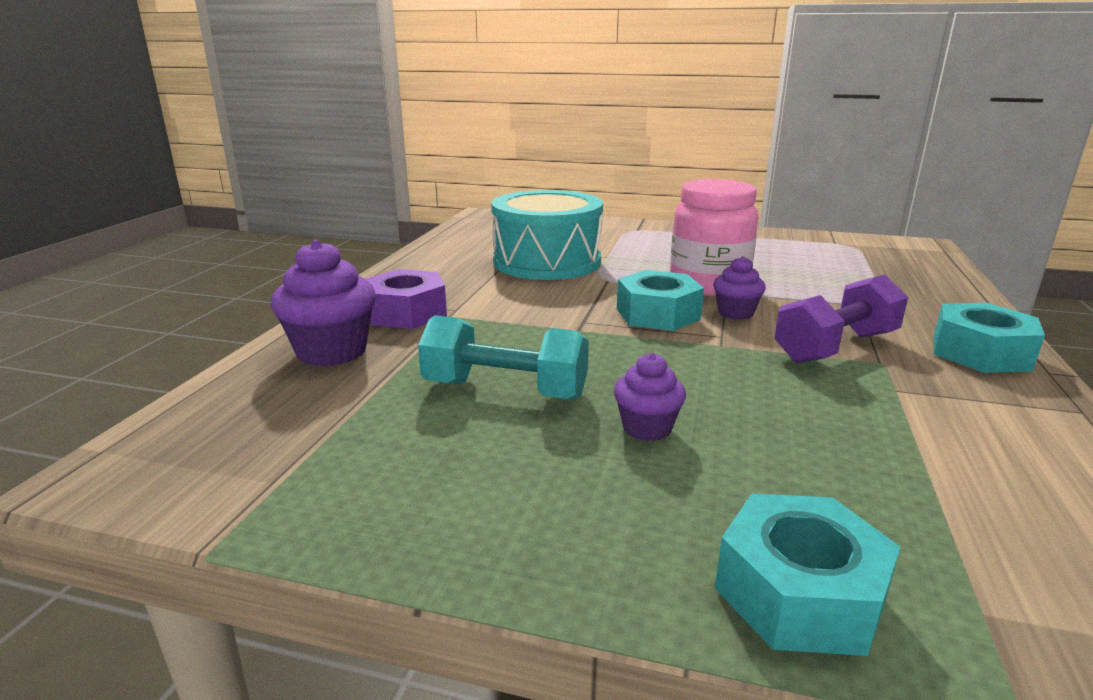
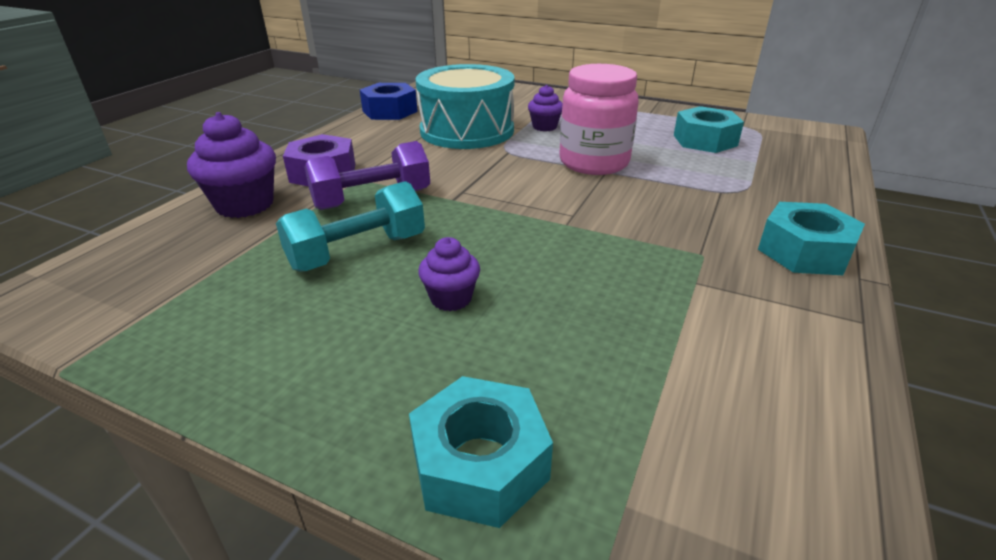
camera: 10 degrees right, 10 degrees up
turquoise dumbbell [418,315,589,400] -> turquoise dumbbell turned 60 degrees counterclockwise [276,181,425,272]
turquoise nut [617,270,704,331] -> turquoise nut moved to [674,106,744,153]
purple cupcake [713,256,766,320] -> purple cupcake moved to [528,85,562,131]
purple dumbbell [774,274,908,363] -> purple dumbbell moved to [304,141,430,210]
none -> blue nut [360,83,418,120]

